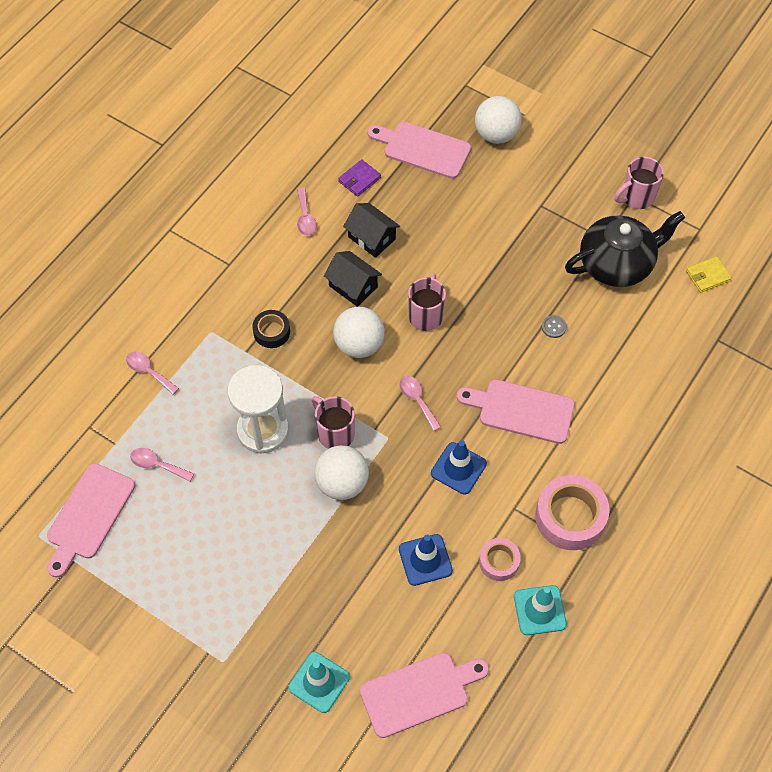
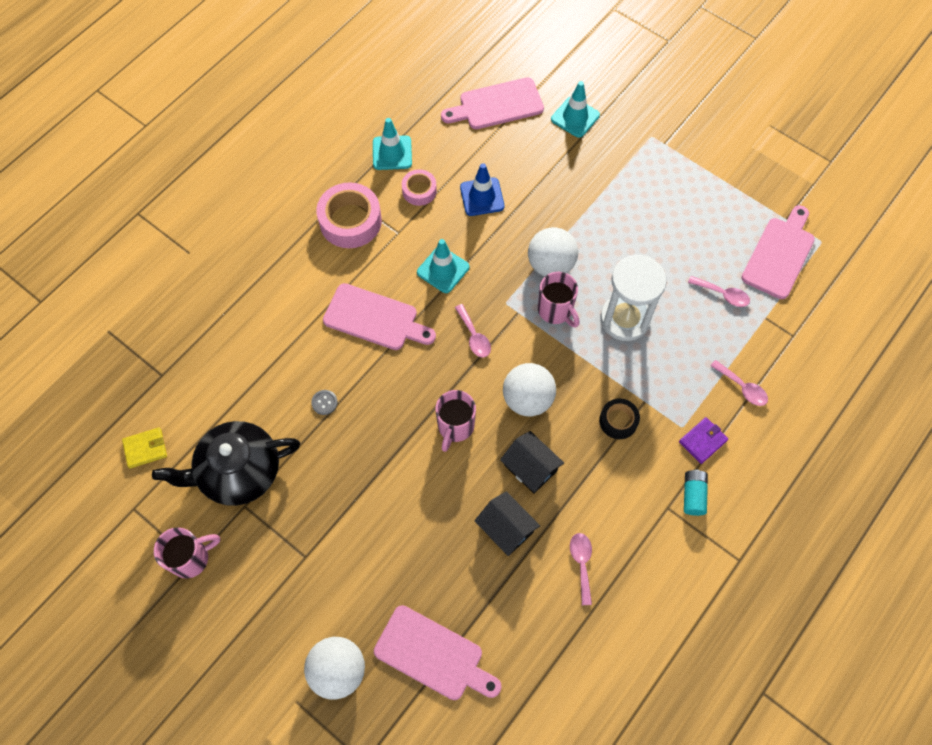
camera: 175 degrees left, 5 degrees up
purple wallet [338,159,381,197] -> purple wallet moved to [679,417,728,464]
blue traffic cone [431,440,487,495] -> turquoise traffic cone [417,239,469,293]
none -> turquoise battery [684,470,708,516]

